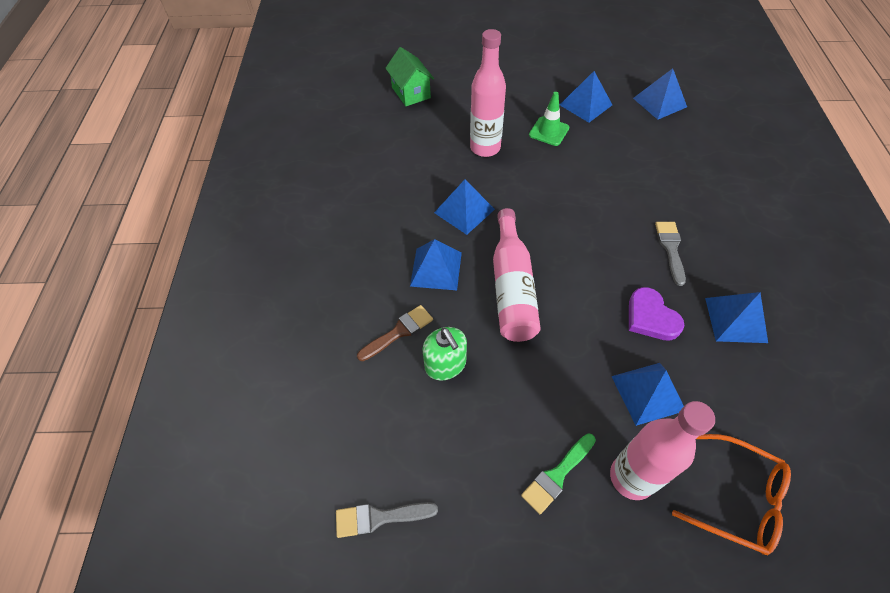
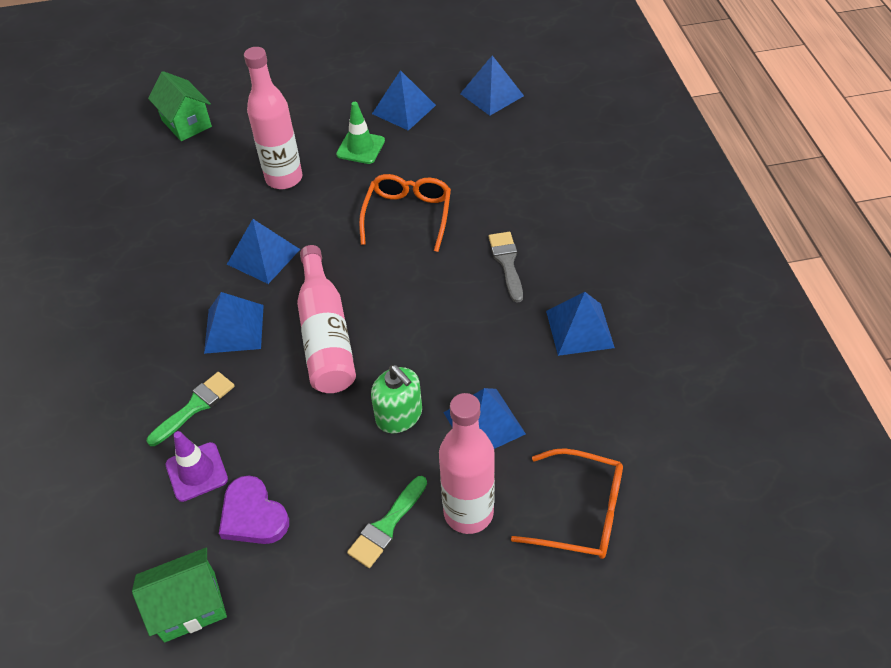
camera: 10 degrees left, 5 degrees down
grey brush [336,502,438,538] -> green house [132,548,227,643]
brown brush [357,305,433,361] -> green brush [147,372,235,446]
green soap dispenser [422,327,467,380] -> green soap dispenser moved to [371,365,422,433]
purple heart [629,287,684,341] -> purple heart moved to [219,475,289,544]
none -> purple traffic cone [166,431,228,502]
none -> orange glasses [359,174,451,252]

